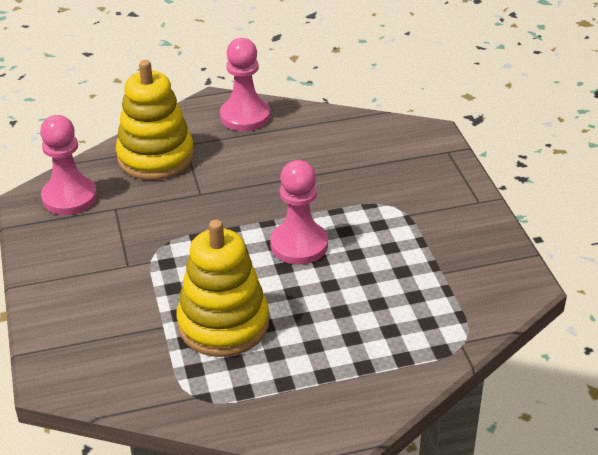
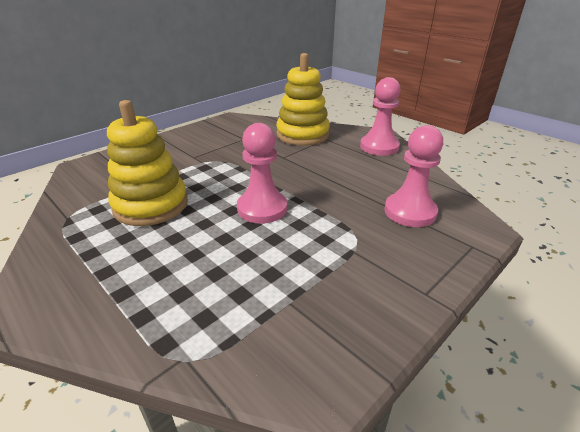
camera: 60 degrees right, 5 degrees down
pink pawn [40,115,97,215] -> pink pawn moved to [384,125,443,227]

